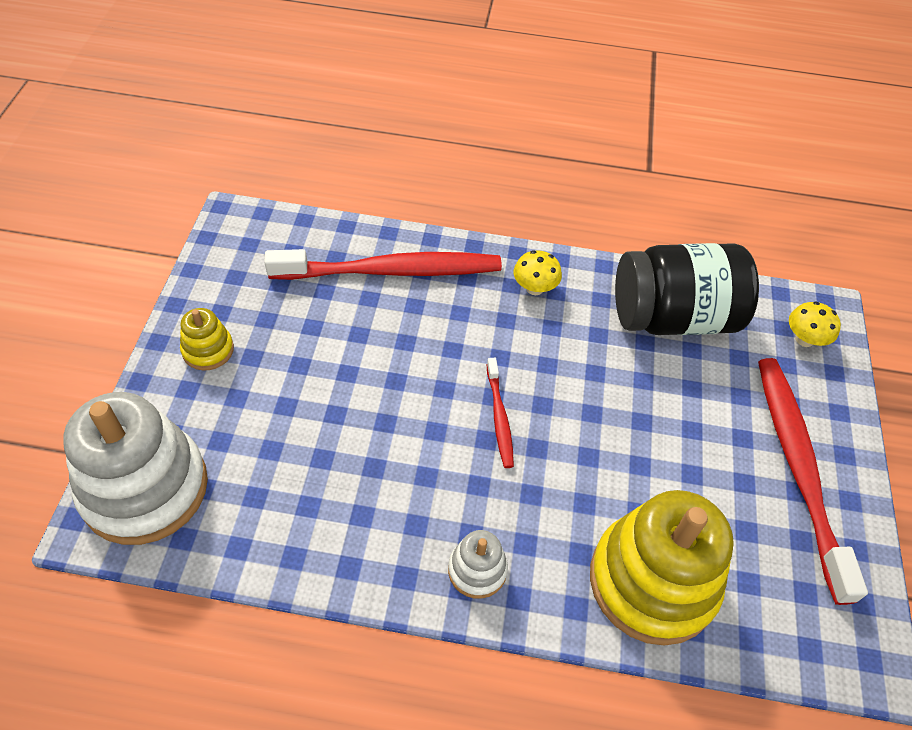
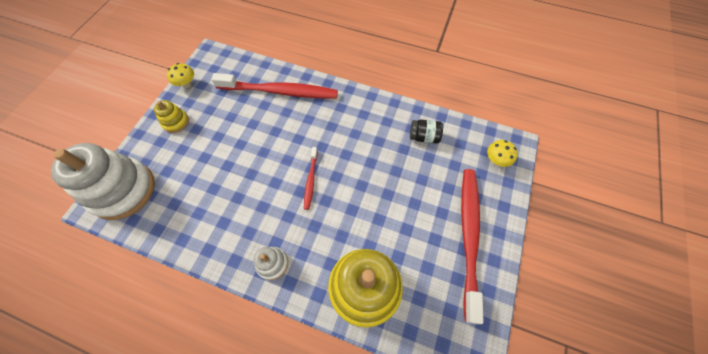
camera: 15 degrees right, 10 degrees up
yellow mushroom [514,250,562,295] -> yellow mushroom moved to [167,63,194,88]
black jar [615,243,759,335] -> black jar [410,119,443,143], size x0.45

